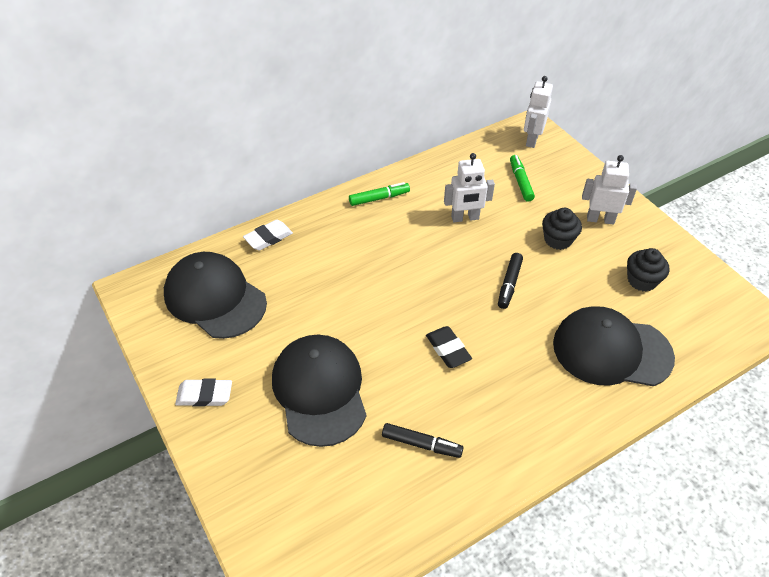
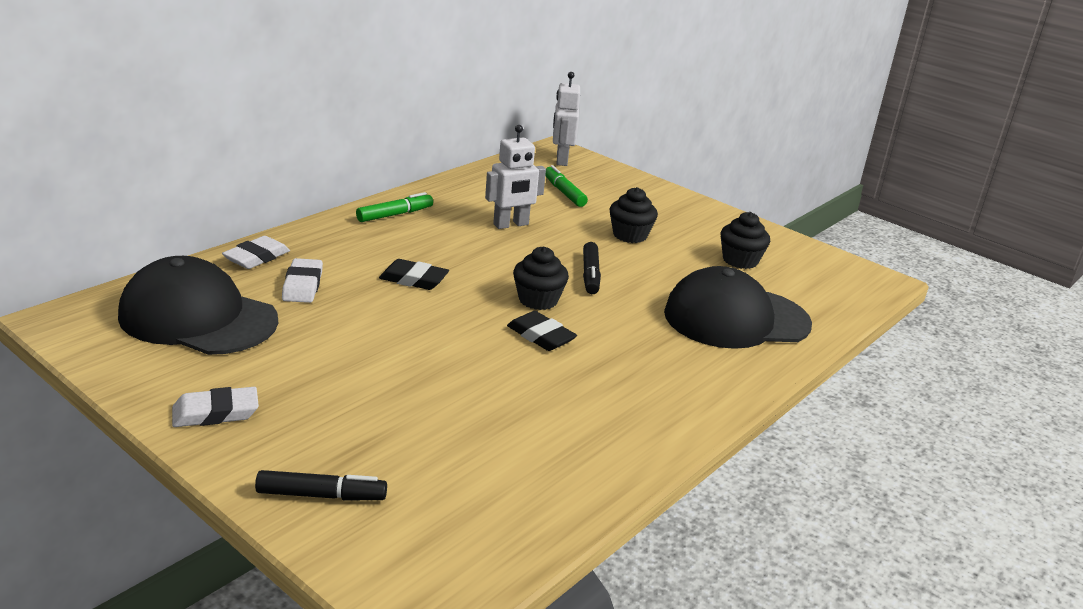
camera: 20 degrees left, 20 degrees down
black cap [272,335,366,447] -> none
black marker [382,423,464,458] -> black marker moved to [255,470,387,501]
white robot [582,155,637,224] -> none
none -> white eraser [282,258,323,303]
none -> black eraser [379,259,449,290]
none -> black cupcake [513,247,569,310]

